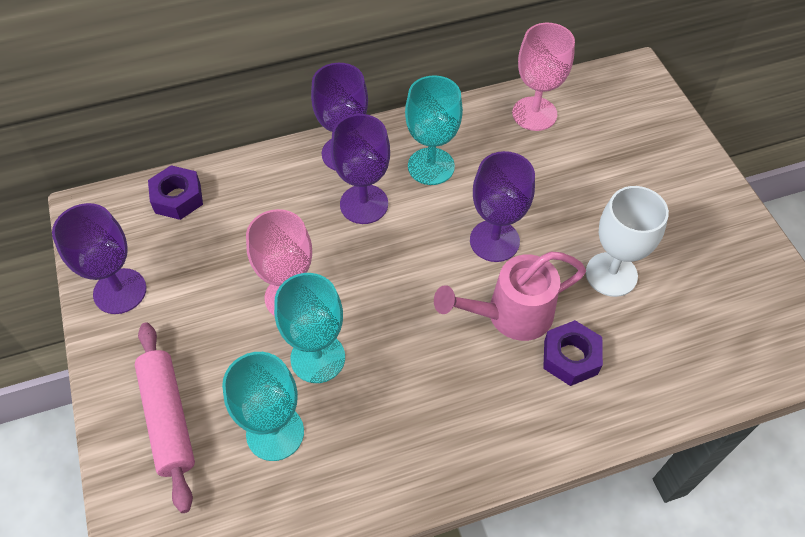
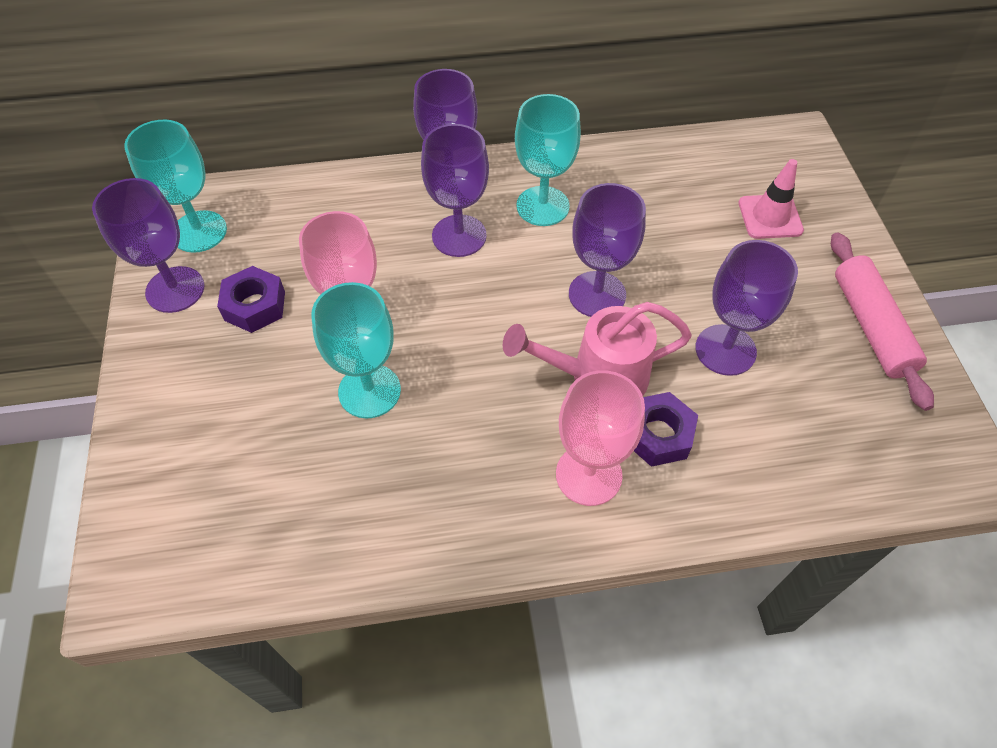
camera: 10 degrees right, 0 degrees up
pink rolling pin [135,322,195,513] -> pink rolling pin moved to [831,232,934,411]
purple nut [148,165,203,220] -> purple nut moved to [217,266,285,333]
turquoise goblet [222,352,304,461] -> turquoise goblet moved to [124,120,227,253]
pink goblet [512,23,575,131] -> pink goblet moved to [556,370,645,506]
white goblet [586,186,669,297] -> purple goblet [696,240,798,376]
none -> pink traffic cone [739,159,804,239]

